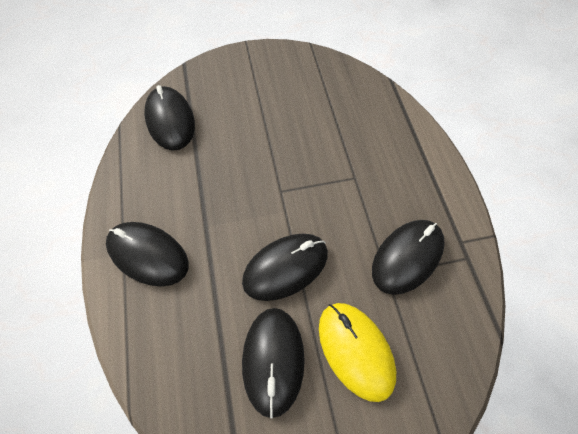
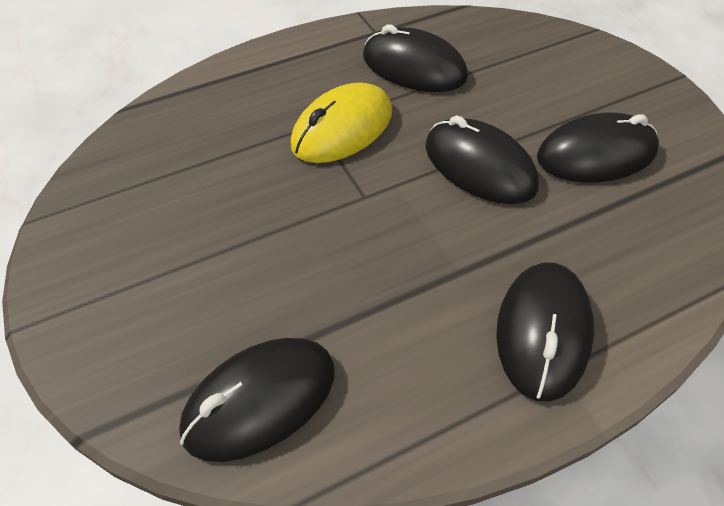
camera: 105 degrees left, 10 degrees down
yellow mouse [319,303,396,402] -> yellow mouse moved to [290,83,392,163]

